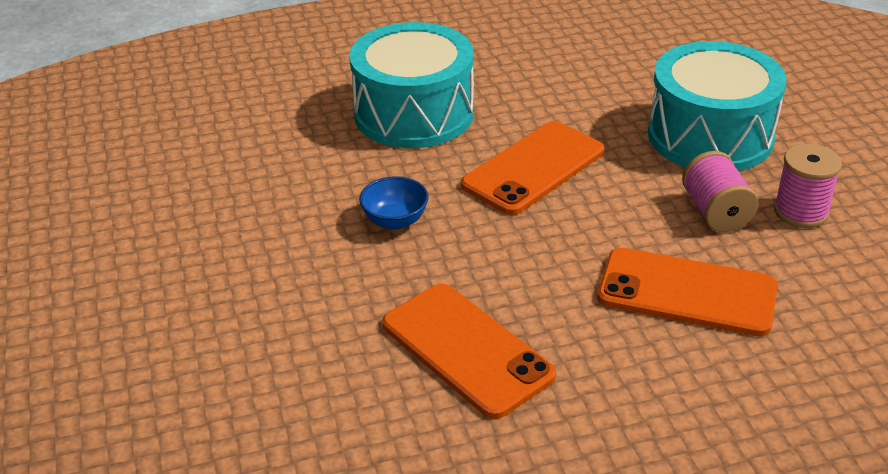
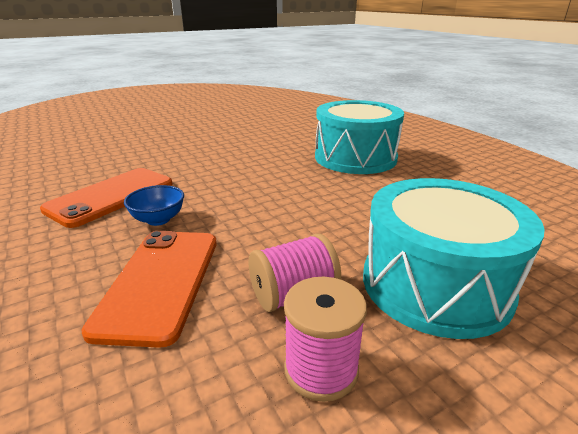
camera: 75 degrees right, 10 degrees down
blue bowl [359,176,429,230] -> blue bowl moved to [124,185,184,226]
orange phone [461,121,604,215] -> none

